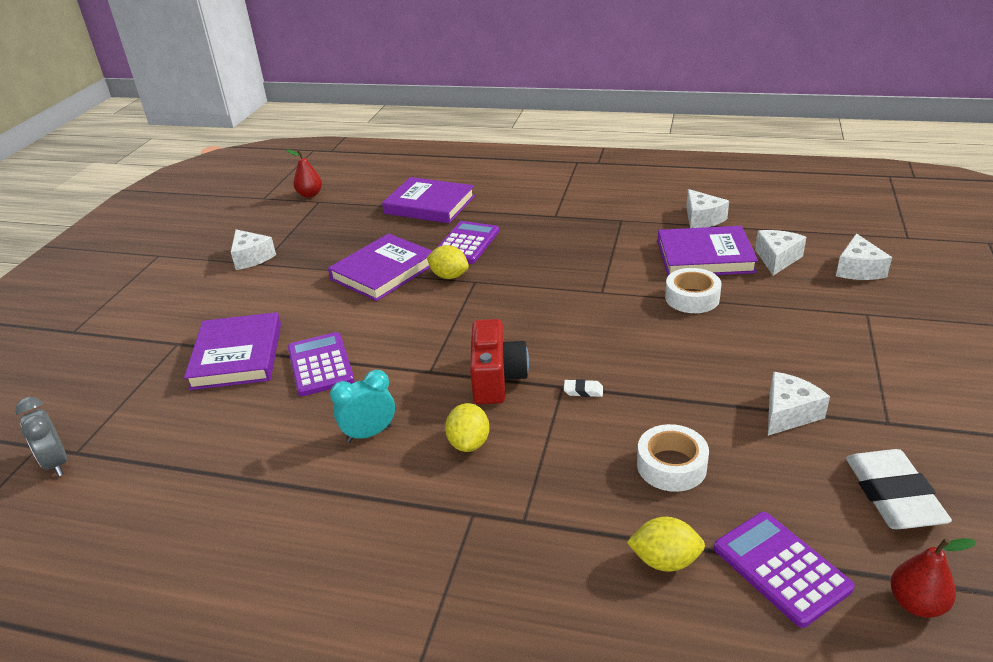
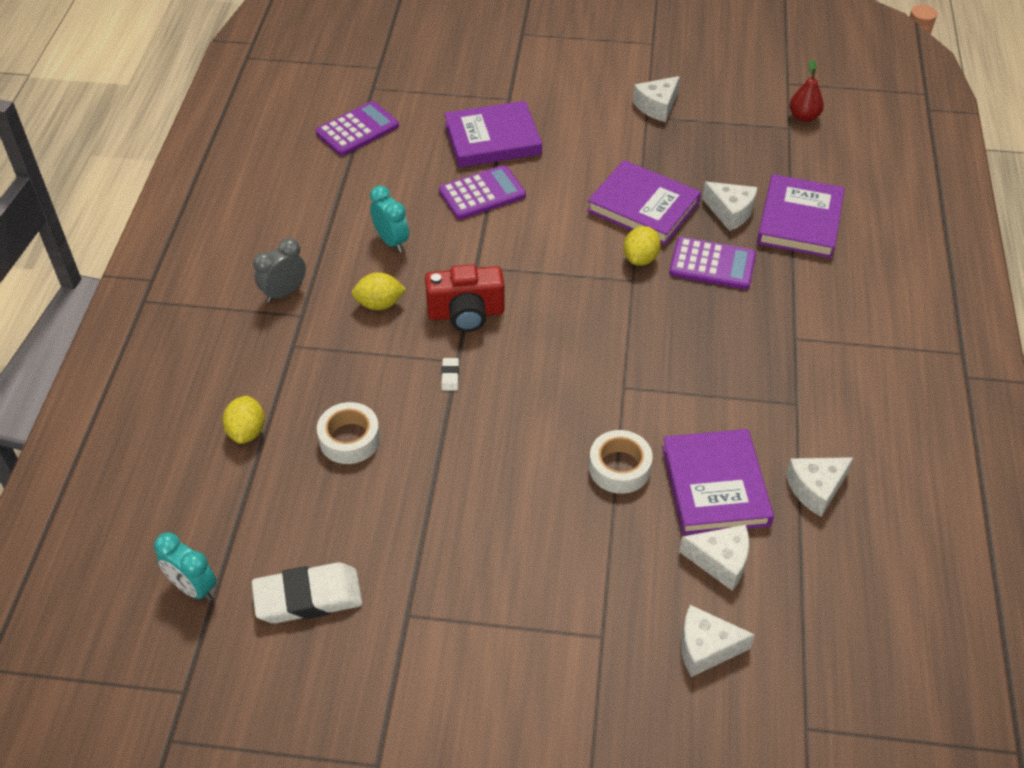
camera: 80 degrees right, 15 degrees up
grey clock [15,397,67,477] -> grey clock moved to [253,238,306,303]
purple calculator [714,512,855,628] -> purple calculator moved to [315,101,399,156]
white cheese [768,372,830,436] -> white cheese moved to [702,182,757,231]
red pear [890,538,976,618] -> turquoise clock [154,532,216,601]

